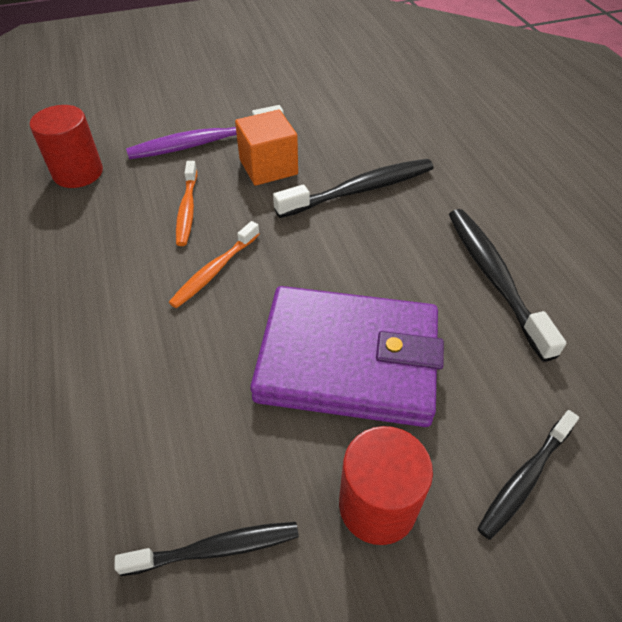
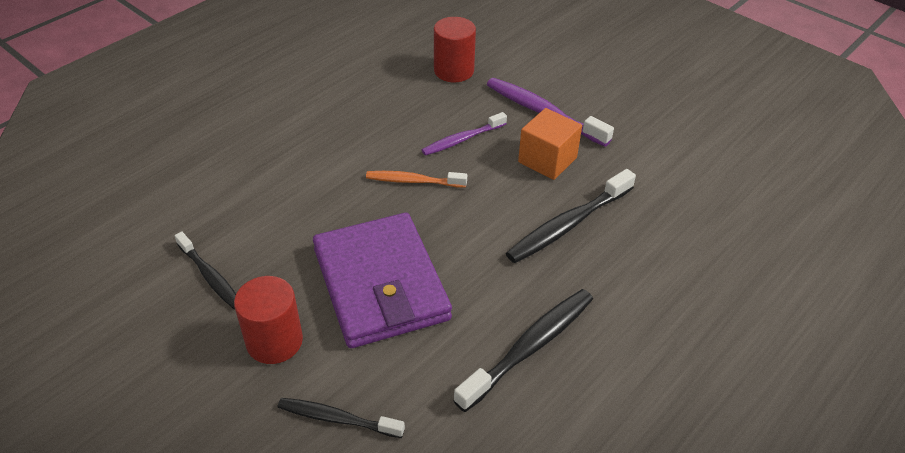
camera: 60 degrees right, 5 degrees down
orange toothbrush [176,161,197,246] -> purple toothbrush [422,112,507,156]
black toothbrush [273,159,434,218] -> black toothbrush turned 105 degrees clockwise [506,169,636,263]

